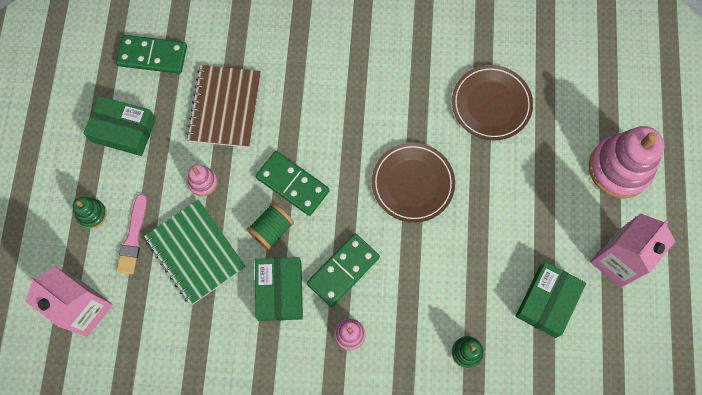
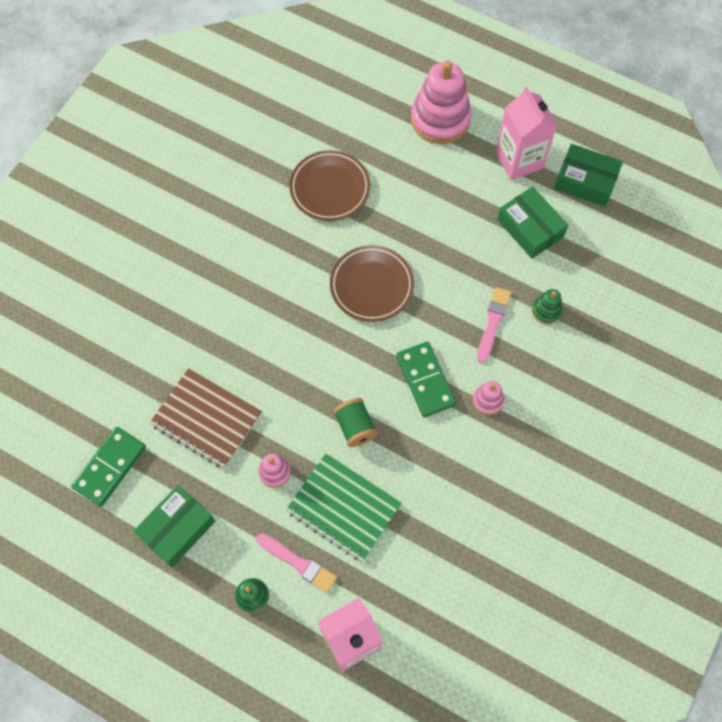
camera: 65 degrees left, 5 degrees down
green notebook [144,199,246,305] -> green notebook turned 45 degrees clockwise [286,453,402,562]
green box [255,257,303,321] -> green box moved to [554,144,623,207]
green domino [256,151,330,216] -> none
none -> pink brush [477,287,512,363]

